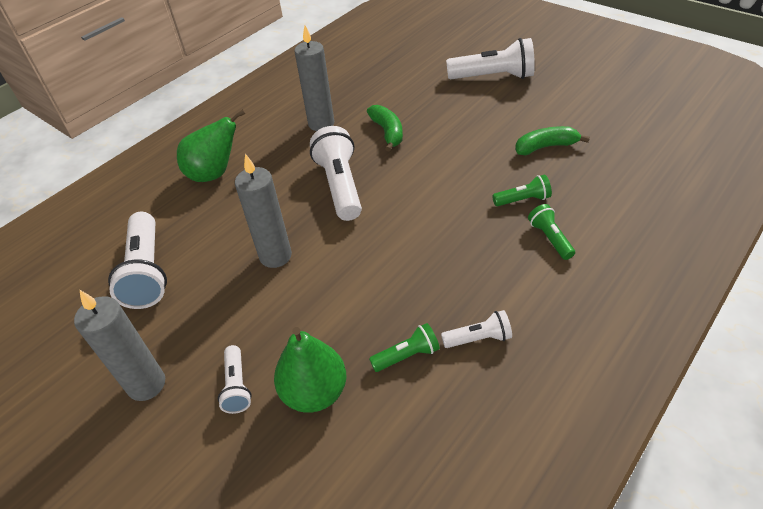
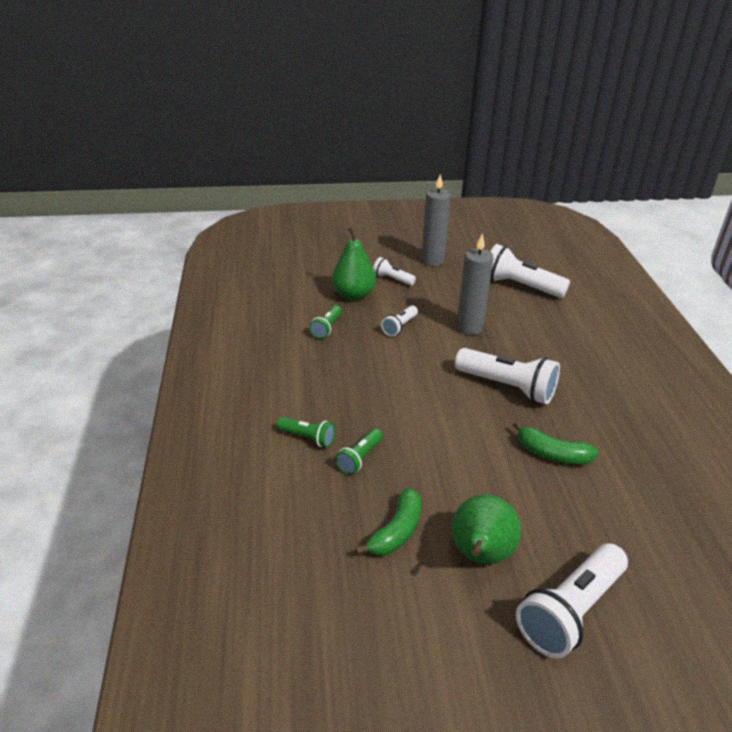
camera: 130 degrees right, 10 degrees down
green pear [177,109,245,182] -> green pear moved to [452,494,521,564]
grey candle [294,26,334,131] -> none
white flashlight [441,310,512,348] -> white flashlight moved to [381,305,418,336]

